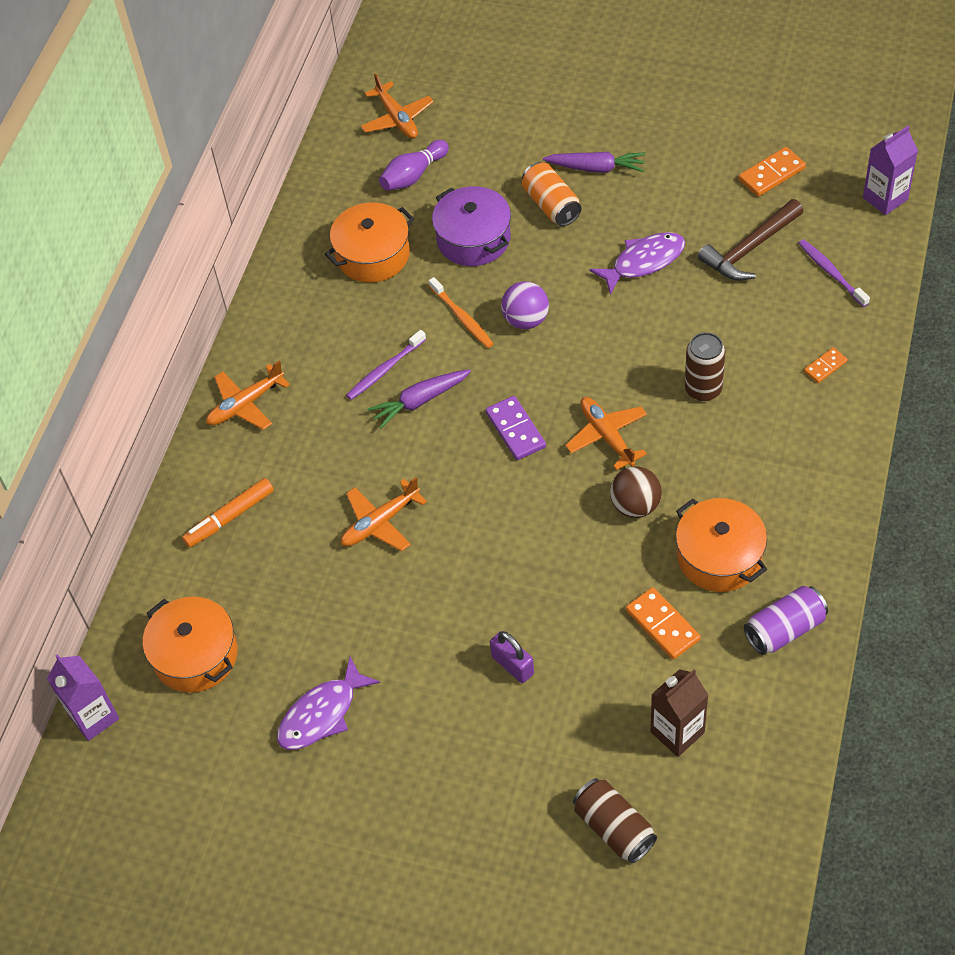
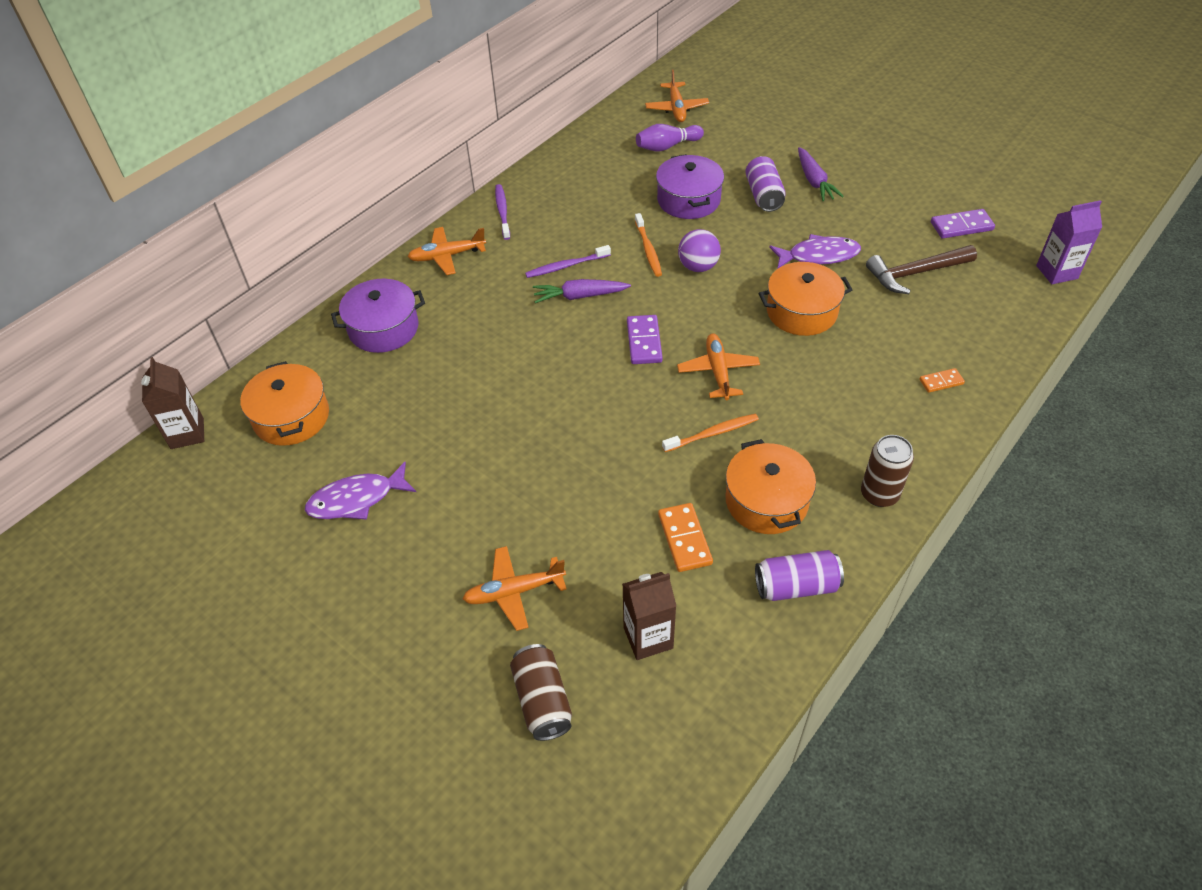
camera: 20 degrees right, 5 degrees down
purple carton [47,654,119,741] -> brown carton [141,357,204,449]
orange marker [182,478,274,548] -> purple pot [331,279,425,353]
orange pot [325,203,414,283] -> orange pot moved to [759,262,853,336]
orange plane [341,477,427,551] -> orange plane moved to [463,546,567,631]
purple padlock [490,631,534,683] -> none
orange can [522,162,581,226] -> purple can [745,156,786,212]
purple carrot [543,152,645,173] -> purple carrot turned 45 degrees clockwise [798,147,844,202]
brown ball [610,466,662,518] -> orange toothbrush [662,414,759,452]
brown can [685,332,726,401] -> brown can moved to [861,435,914,507]
orange domino [739,147,806,197] -> purple domino [931,209,995,238]
purple toothbrush [798,239,870,307] -> purple toothbrush moved to [495,184,510,240]

